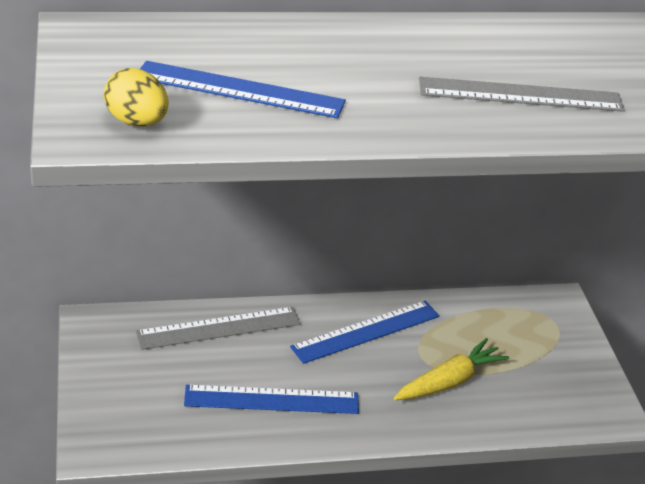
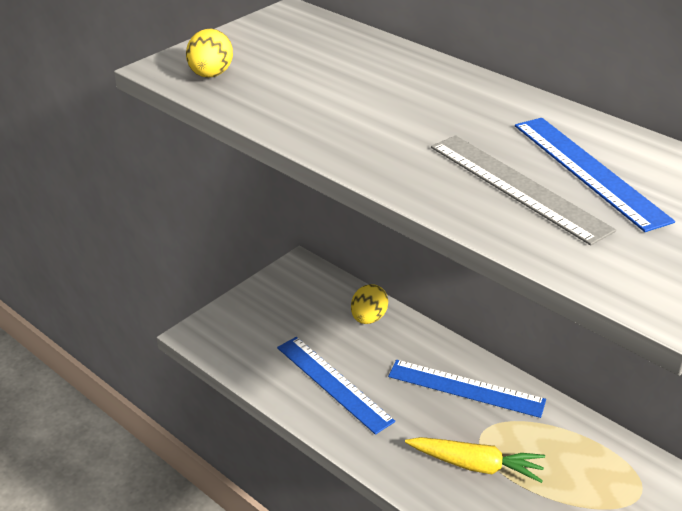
camera: 55 degrees right, 0 degrees up
grey ruler [136,307,301,350] -> yellow egg [351,284,388,324]
blue ruler [140,61,346,118] -> blue ruler moved to [515,118,675,232]

